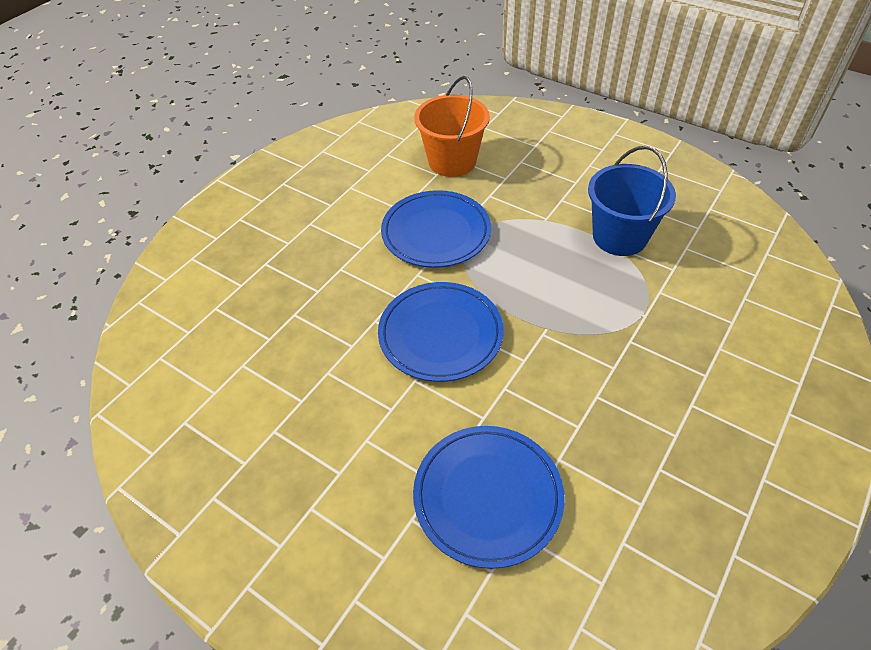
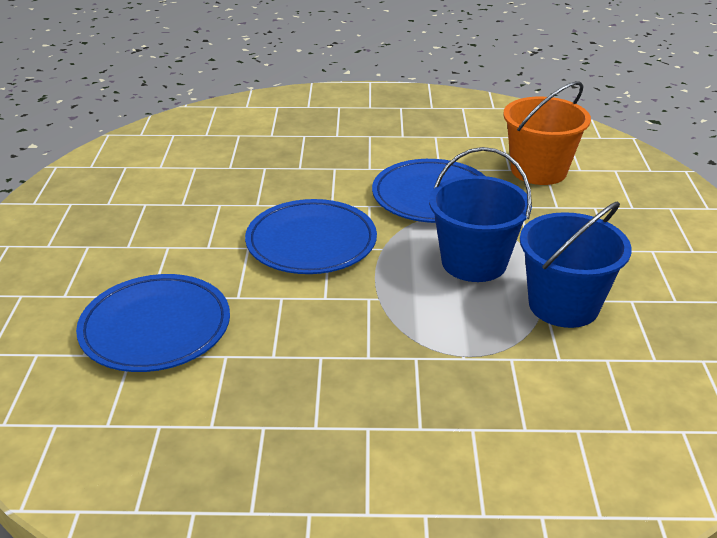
camera: 55 degrees right, 15 degrees down
none -> blue bucket [429,147,532,282]

